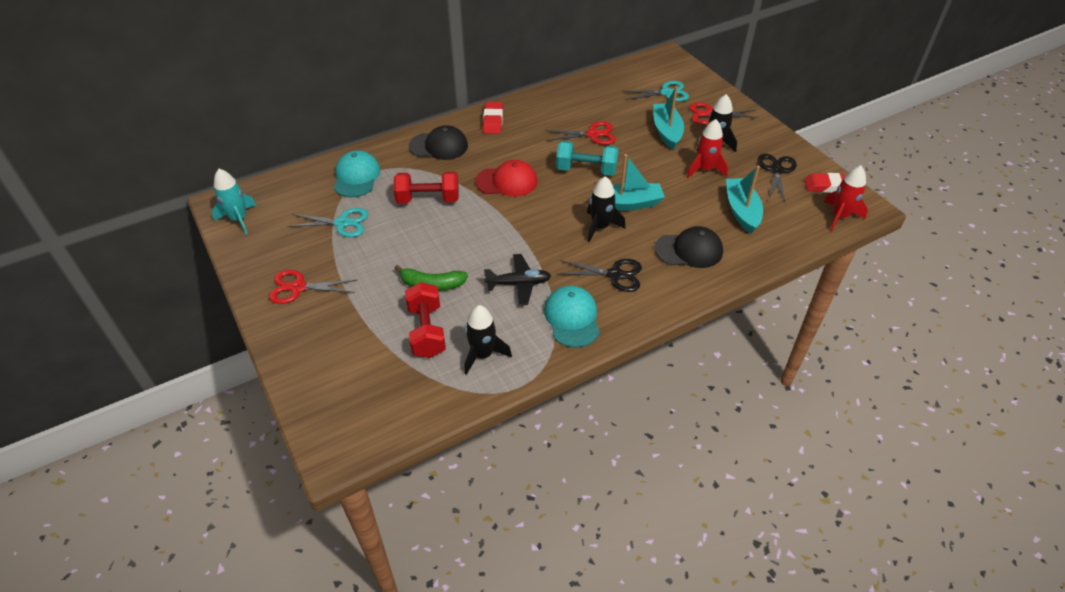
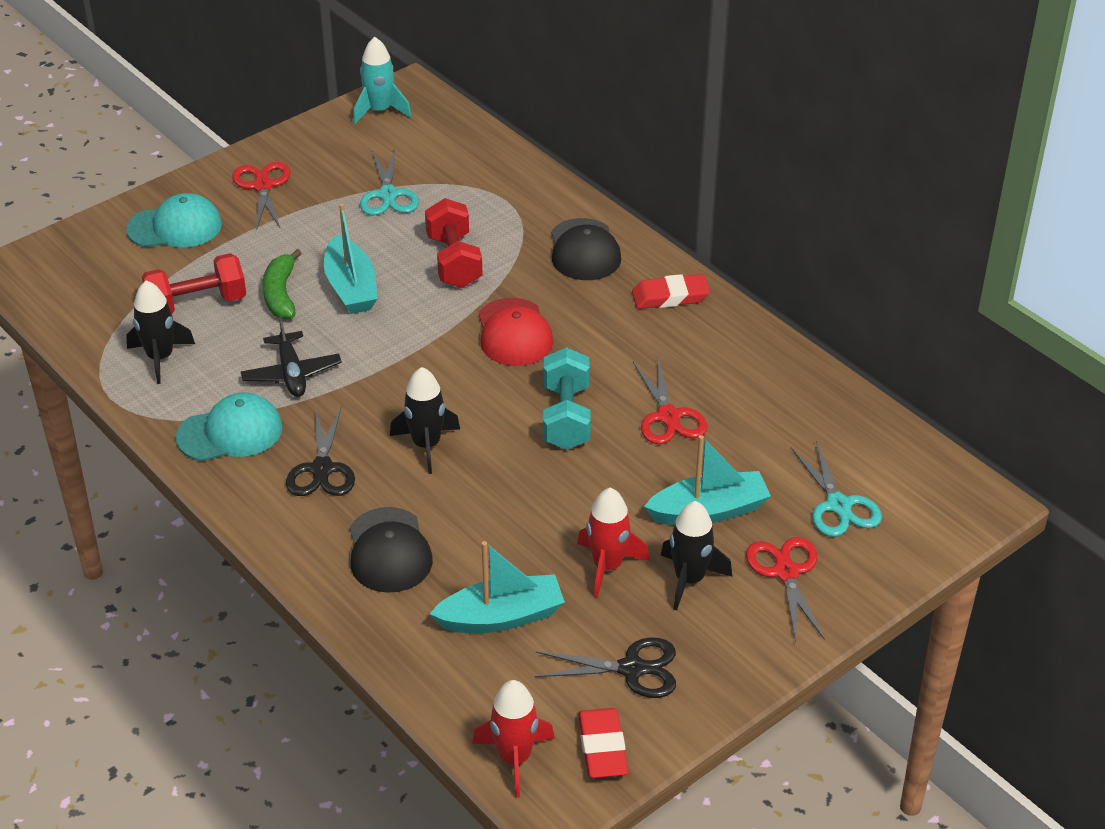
camera: 80 degrees right, 5 degrees down
turquoise cap [334,150,380,197] -> turquoise cap moved to [126,193,222,247]
turquoise boat [590,154,665,211] -> turquoise boat moved to [324,204,378,314]

